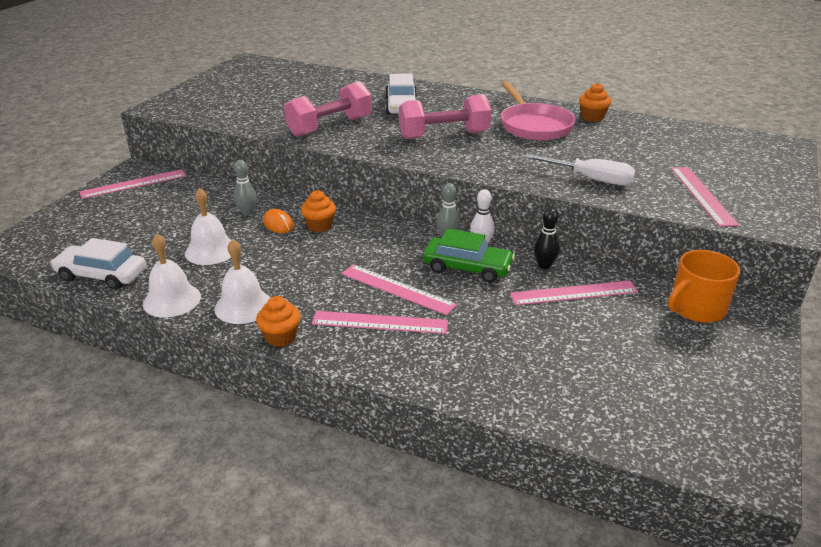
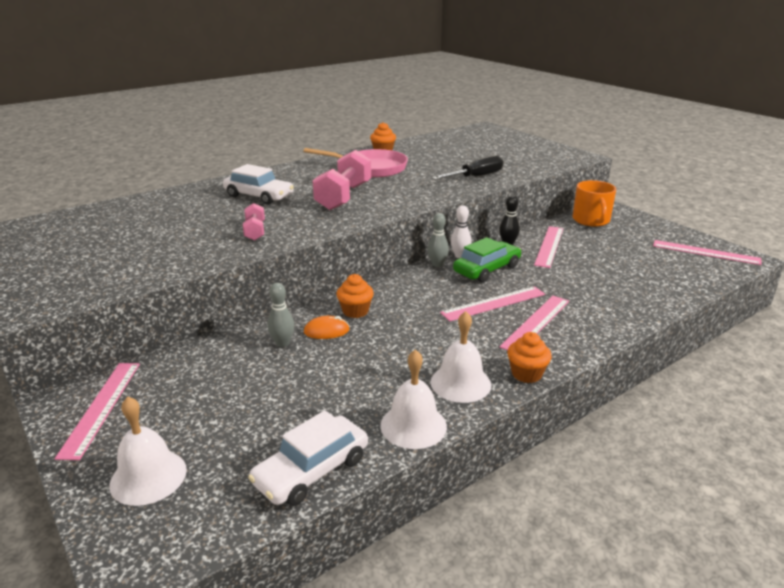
camera: 60 degrees left, 5 degrees down
white bell [185,188,231,265] -> white bell moved to [109,396,187,506]
pink dumbbell [284,81,372,137] -> pink dumbbell [243,203,265,241], size x0.52
white screwdriver [525,154,636,185] -> black screwdriver [432,155,503,180]
pink ruler [671,167,739,227] -> pink ruler moved to [653,240,762,265]

